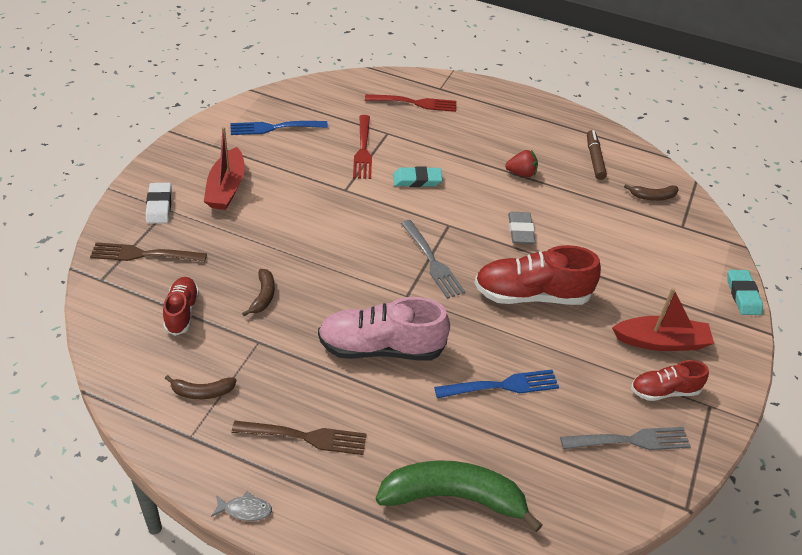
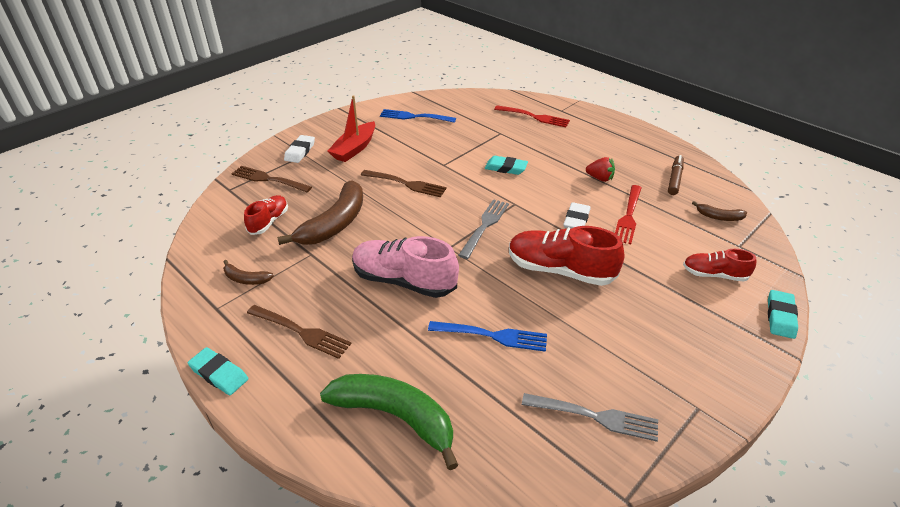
camera: 25 degrees right, 5 degrees down
grey fish [211,491,272,521] -> turquoise eraser [188,347,248,395]
brown banana [242,269,275,316] -> brown banana [277,181,363,245], size x2.13
red fork [353,115,372,179] -> red fork moved to [615,185,641,244]
grey fork [401,220,465,299] -> grey fork turned 150 degrees counterclockwise [458,199,509,259]
grey eraser [508,212,535,244] -> white eraser [563,202,590,229]
red boat [612,288,714,351] -> none
red shoe [631,360,709,401] -> red shoe moved to [683,249,756,282]
none -> brown fork [361,170,447,197]

